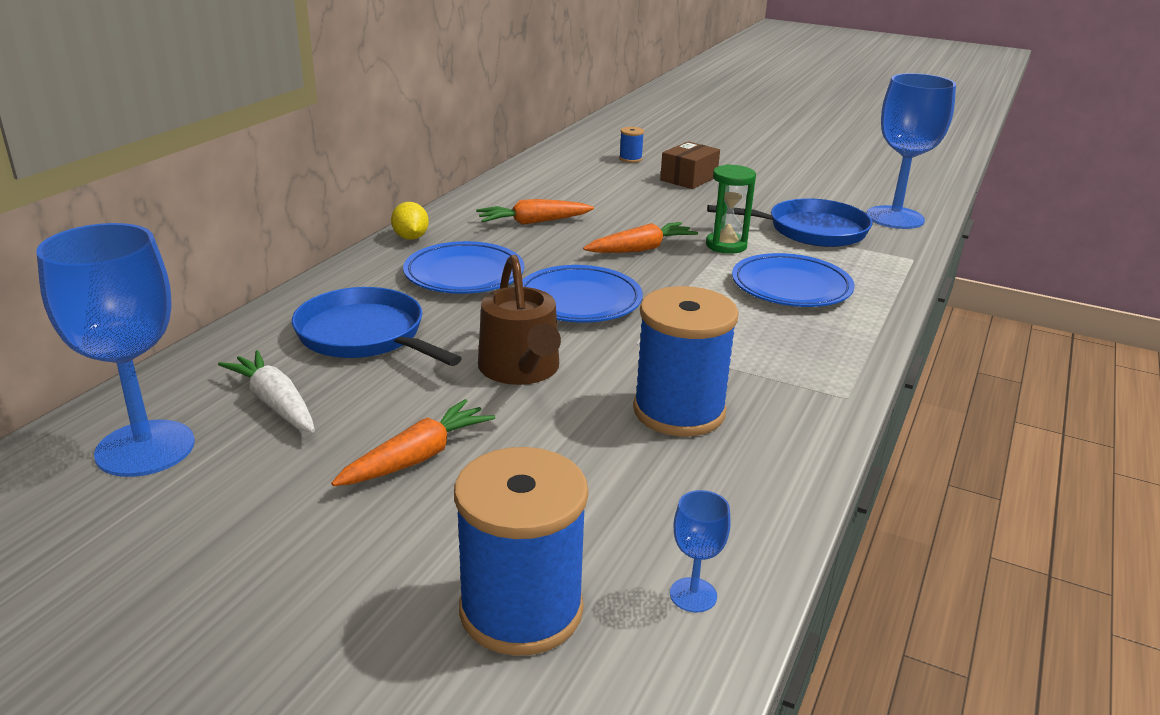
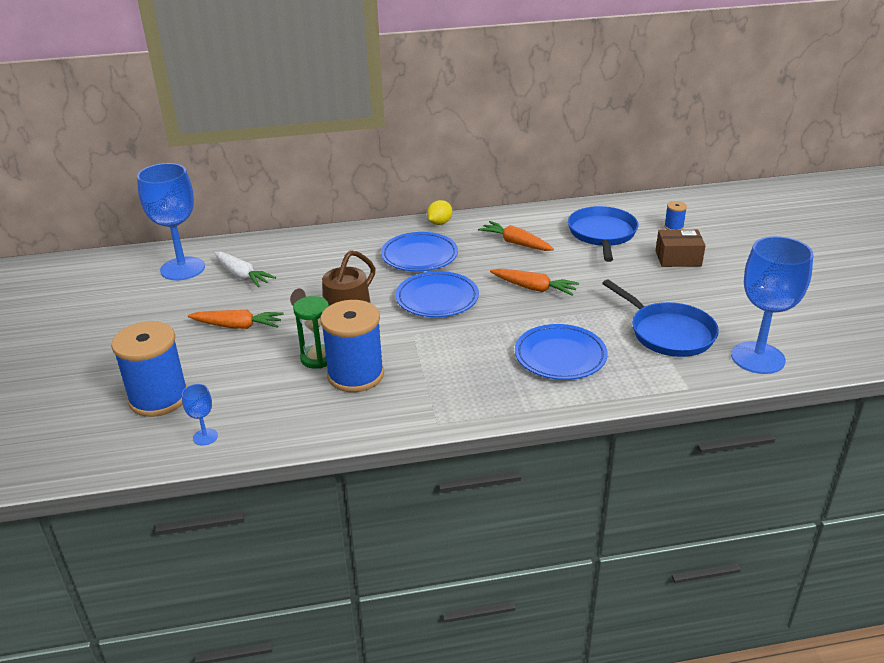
camera: 55 degrees right, 5 degrees up
white carrot [218,350,315,433] -> white carrot turned 120 degrees clockwise [214,252,276,287]
blue pan [292,287,462,366] -> blue pan moved to [568,206,639,262]
green hourglass [706,164,756,254] -> green hourglass moved to [293,296,329,369]

